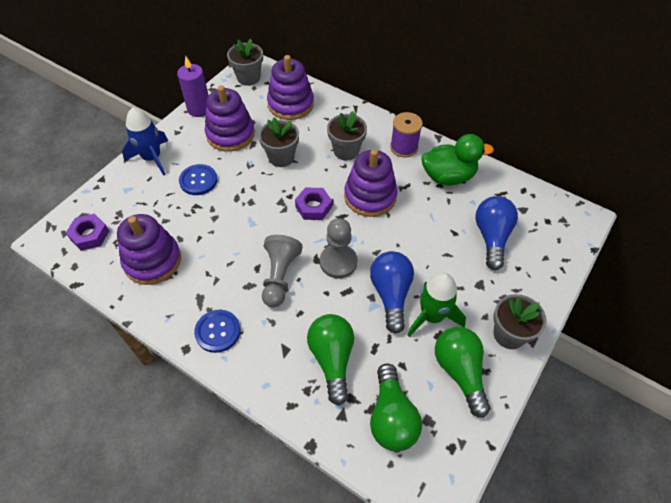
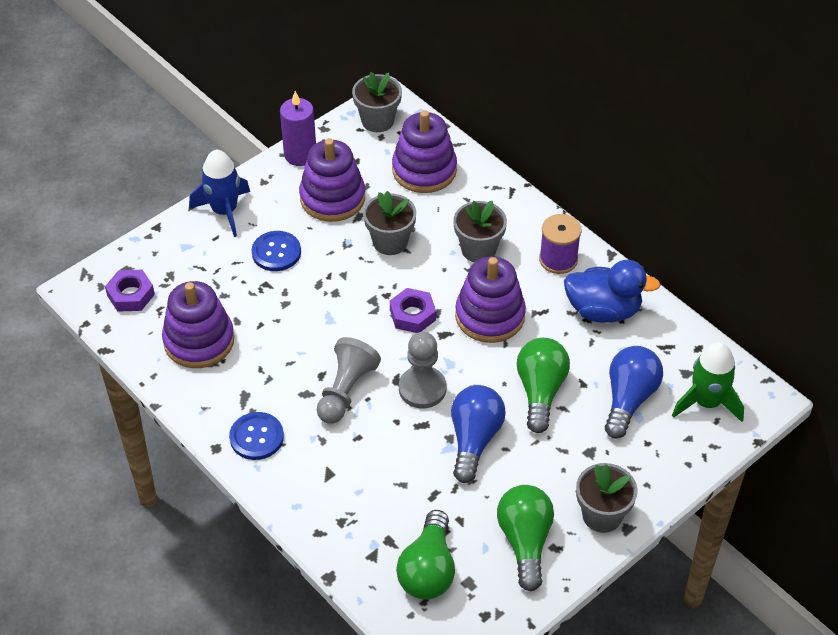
camera: 15 degrees right, 5 degrees down
green light bulb [307,314,354,406] -> green light bulb moved to [517,338,570,433]
green rocket [408,272,466,337] -> green rocket moved to [672,342,744,422]
green duck [421,134,494,185] -> blue duck [564,260,660,323]

